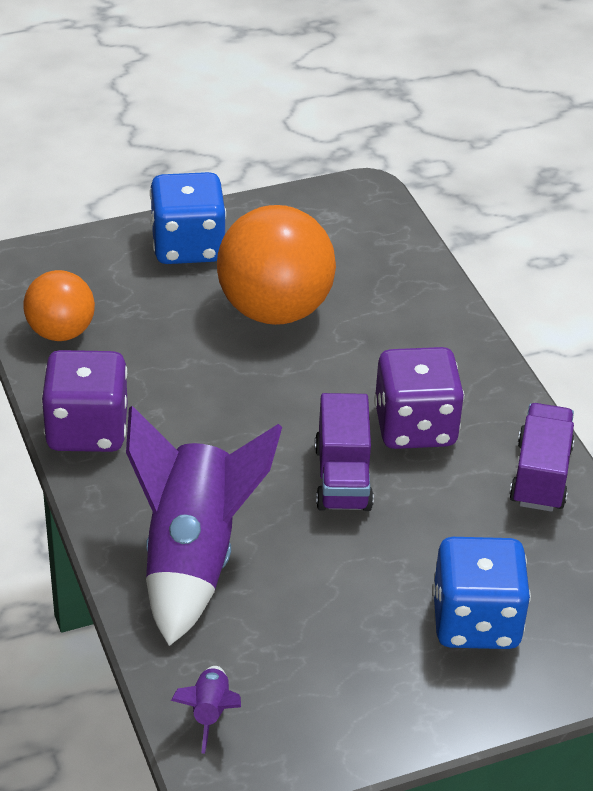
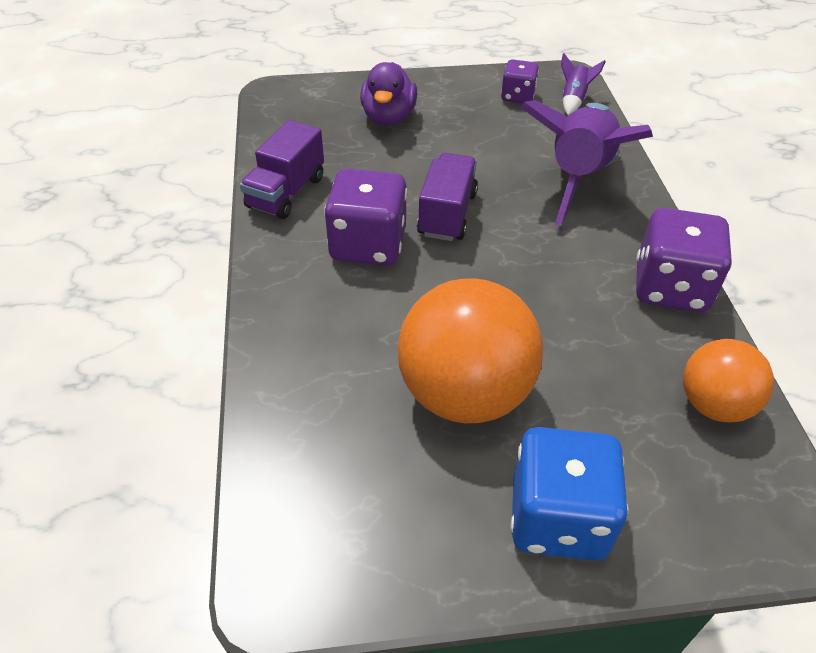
camera: 165 degrees left, 5 degrees up
blue dice [433,537,531,649] -> purple duck [360,62,417,126]
none -> purple dice [501,59,539,104]

